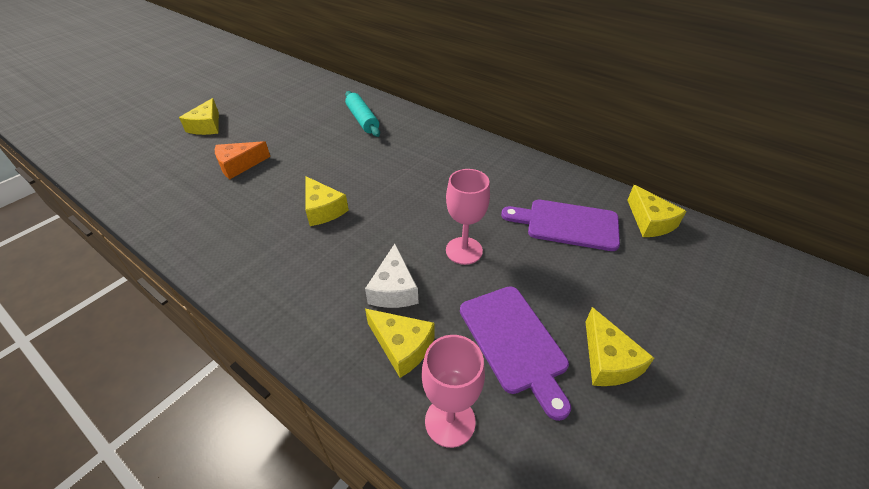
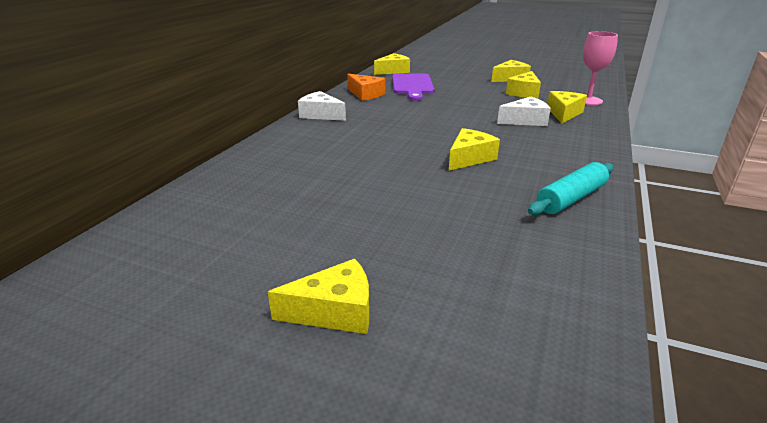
camera: 105 degrees left, 15 degrees down
orange cheese [215,141,270,179] -> orange cheese moved to [347,74,385,101]
turquoise rolling pin [345,91,380,137] -> turquoise rolling pin moved to [528,162,613,215]
pink goblet [446,169,490,265] -> none
purple cutting board [460,286,571,421] -> yellow cheese [506,71,541,98]
none -> white cheese [298,91,346,121]

